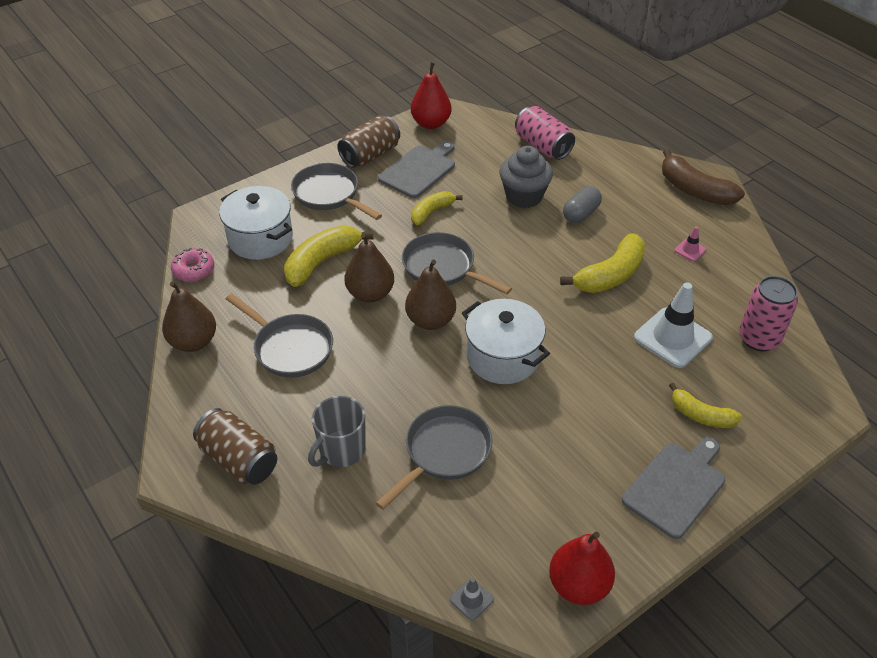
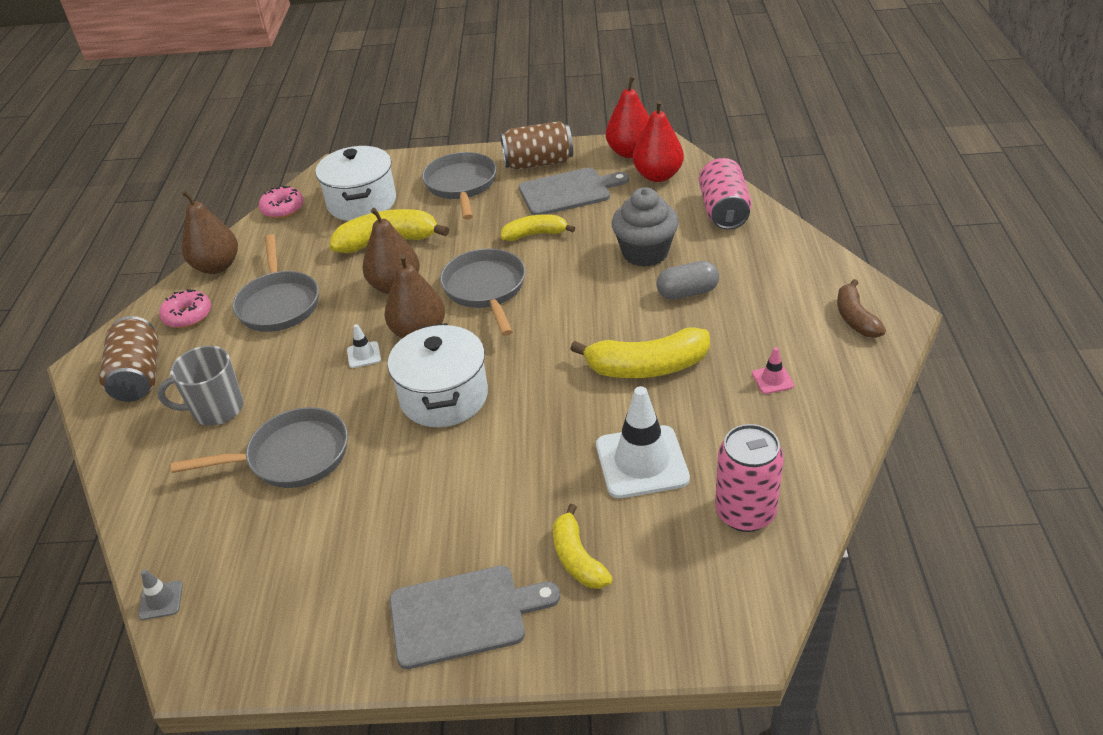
camera: 40 degrees right, 5 degrees down
red pear [549,532,615,605] -> red pear moved to [633,100,684,182]
brown banana [662,149,745,205] -> brown banana [837,279,886,338], size x0.63
none -> pink donut [159,289,211,328]
none -> white traffic cone [347,324,381,368]

